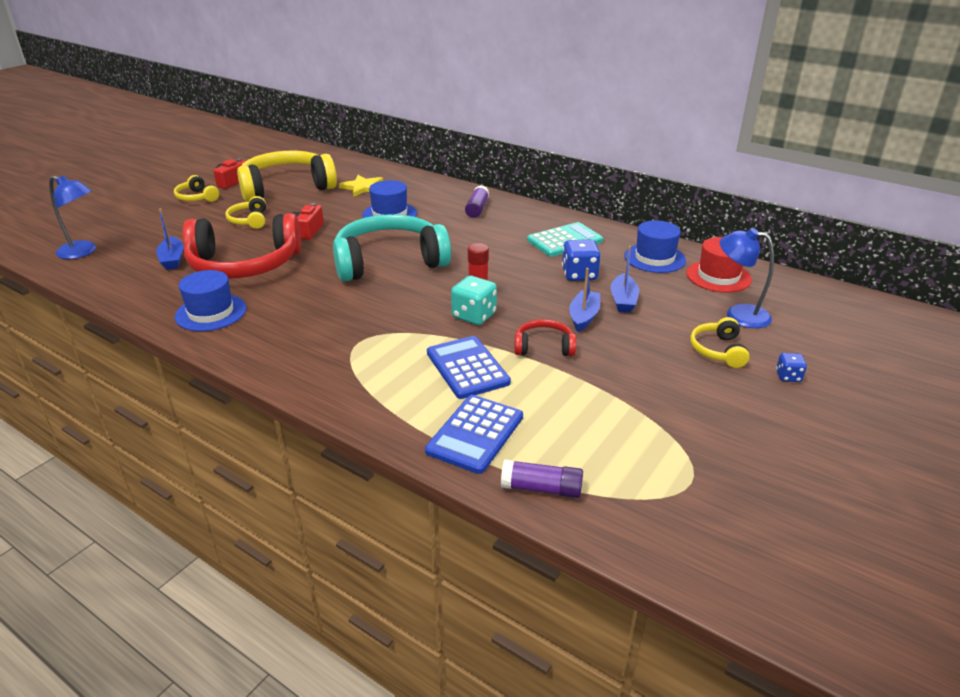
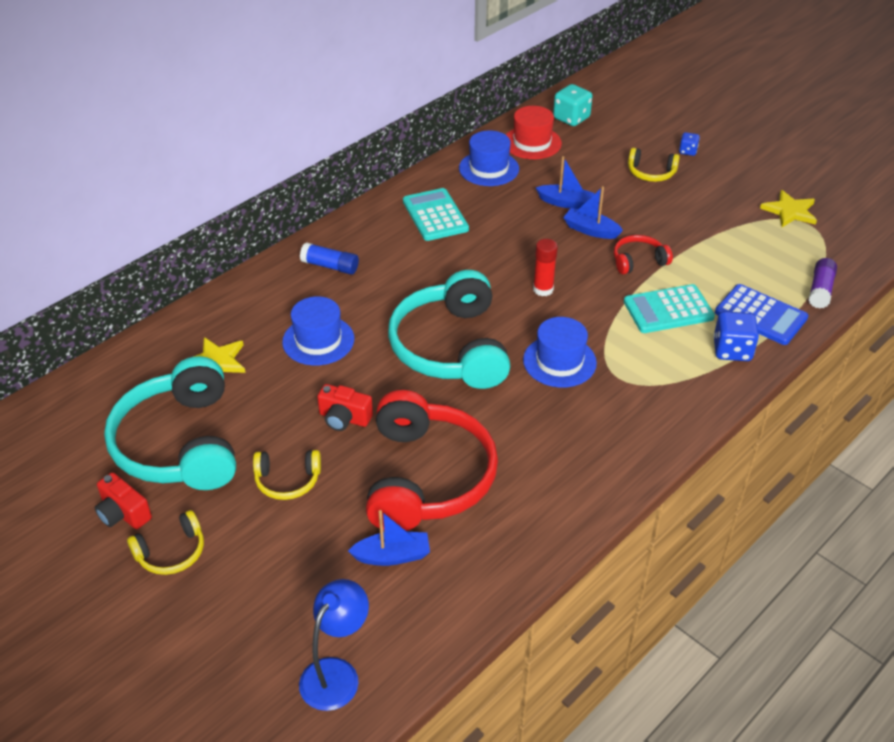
camera: 80 degrees left, 10 degrees up
blue hat [175,270,246,331] -> blue hat moved to [523,317,597,388]
yellow headphones [237,151,337,202] -> turquoise headphones [104,356,236,490]
blue calculator [427,336,511,399] -> turquoise calculator [624,284,715,333]
turquoise dice [451,276,497,325] -> turquoise dice moved to [553,84,593,126]
purple glue stick [465,185,489,218] -> blue glue stick [300,242,359,275]
red headphones [514,319,576,356] -> red headphones turned 60 degrees clockwise [614,235,673,274]
blue dice [562,239,601,281] -> blue dice moved to [713,311,759,361]
blue lamp [720,228,774,328] -> none
none -> yellow star [760,190,817,227]

